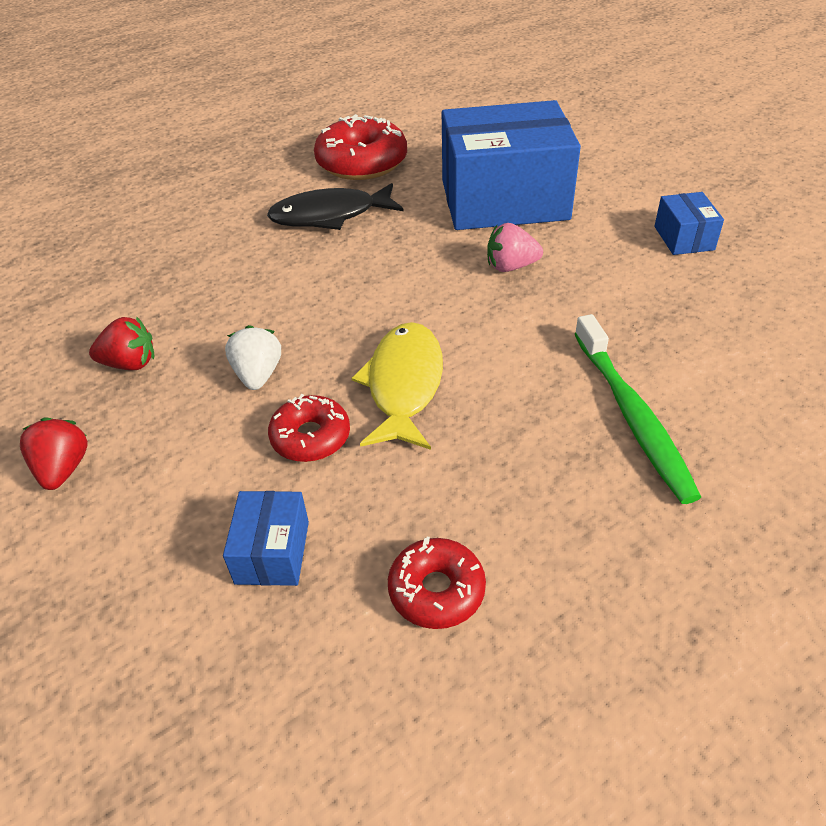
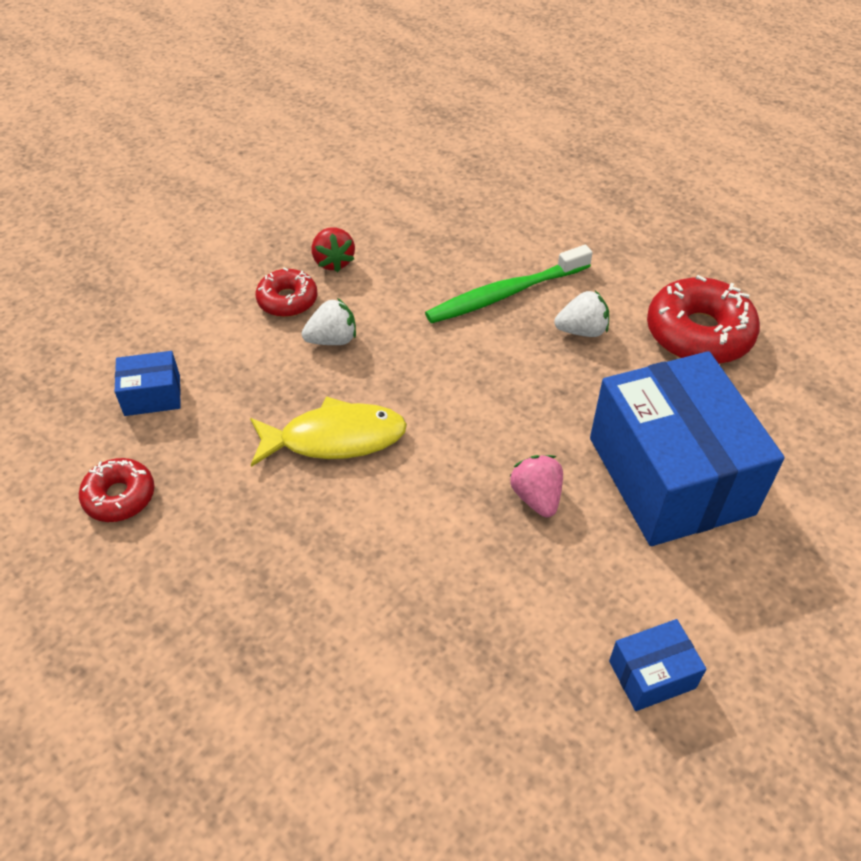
camera: 75 degrees right, 5 degrees up
red strawberry [20,417,88,490] -> none
black fish [267,183,404,230] -> white strawberry [554,291,609,337]
red donut [268,394,350,462] -> red donut moved to [256,268,317,317]
green toothbrush [574,314,701,504] -> green toothbrush moved to [425,245,593,324]

